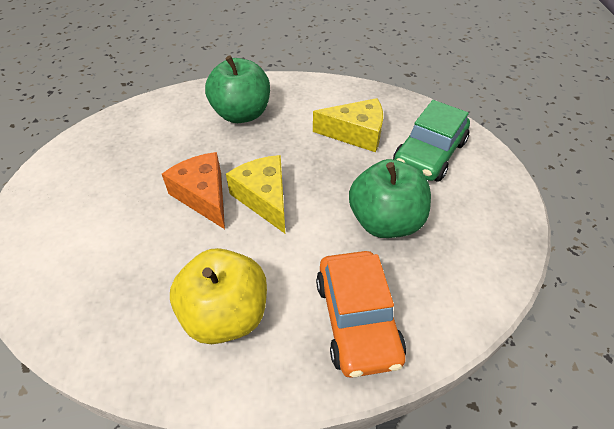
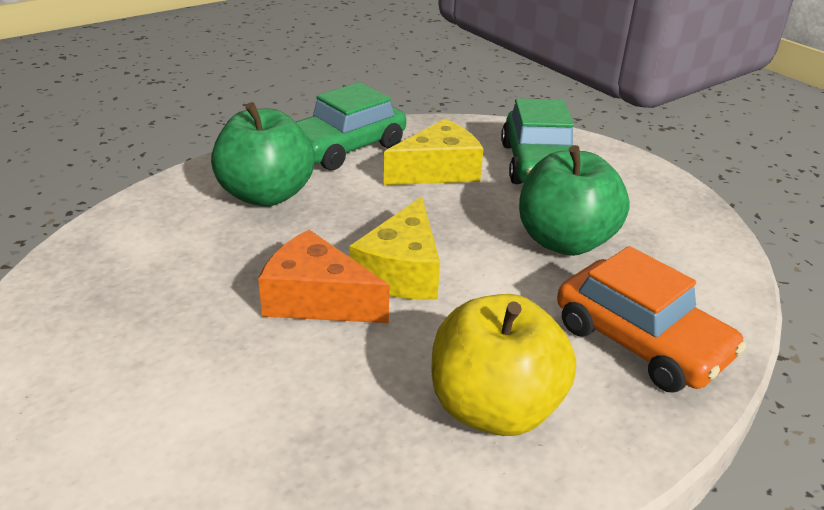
camera: 35 degrees left, 15 degrees down
yellow cheese [226,155,285,233] -> yellow cheese turned 105 degrees counterclockwise [349,197,440,300]
none -> green car [296,82,406,170]

